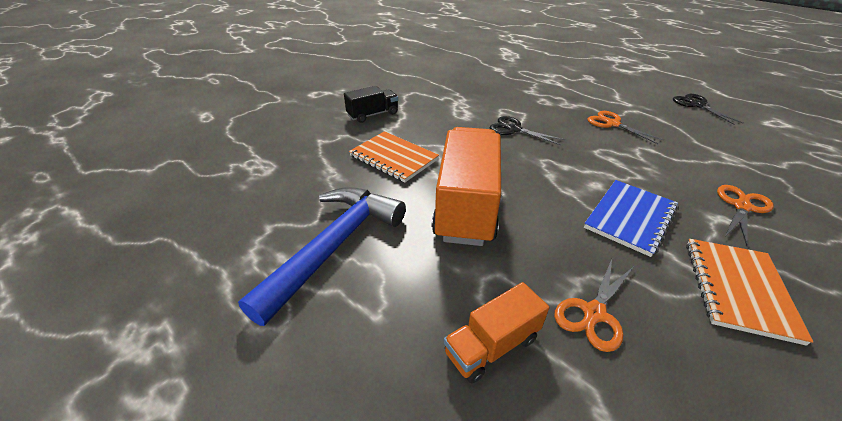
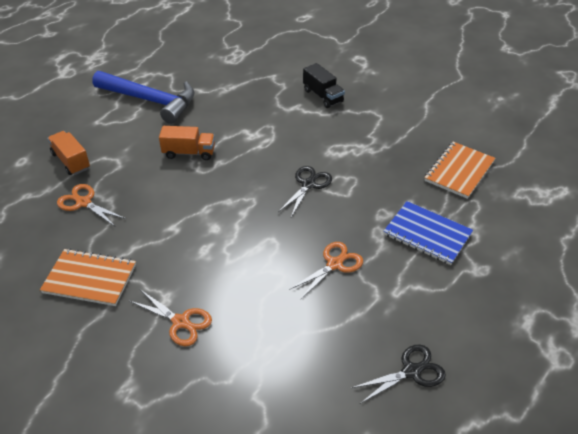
camera: 85 degrees right, 5 degrees up
orange notebook [349,131,439,183] -> orange notebook moved to [424,142,495,199]
orange truck [432,127,501,246] -> orange truck [159,126,215,160], size x0.51
blue notebook [584,180,678,257] -> blue notebook moved to [384,201,473,265]

